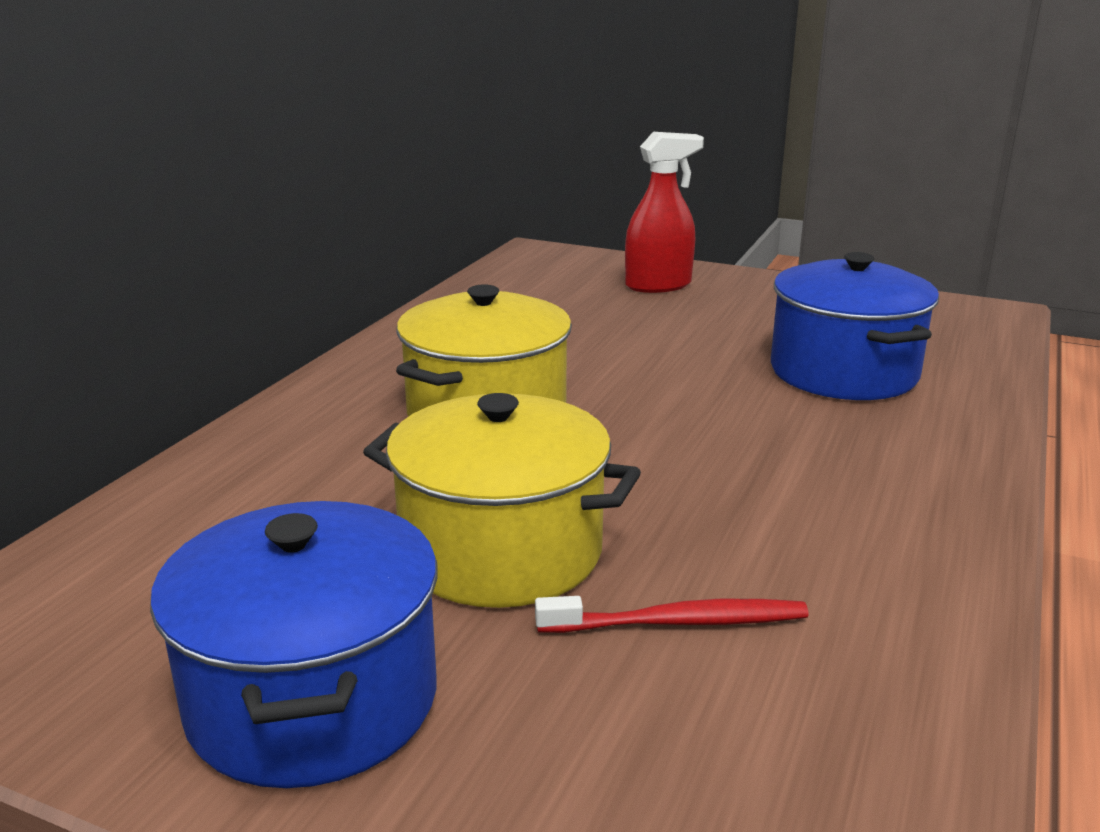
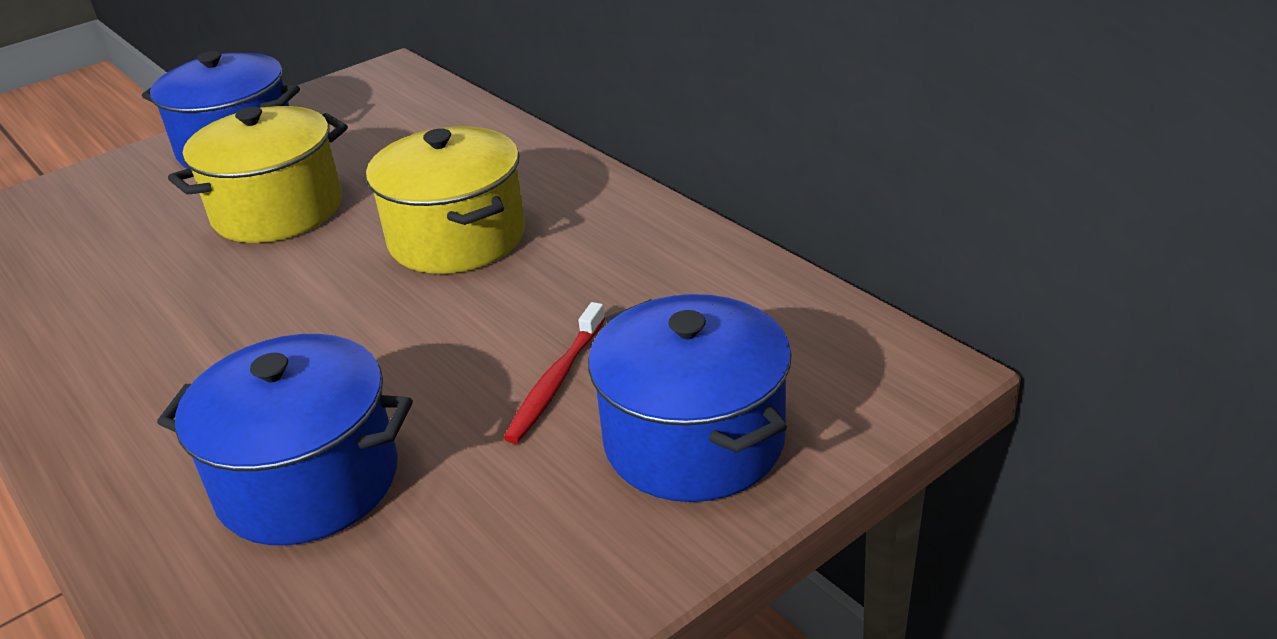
camera: 120 degrees right, 10 degrees up
red toothbrush [535,596,808,633] -> red toothbrush moved to [504,302,605,444]
red spray bottle [625,132,704,293] -> blue pot [588,294,792,502]

